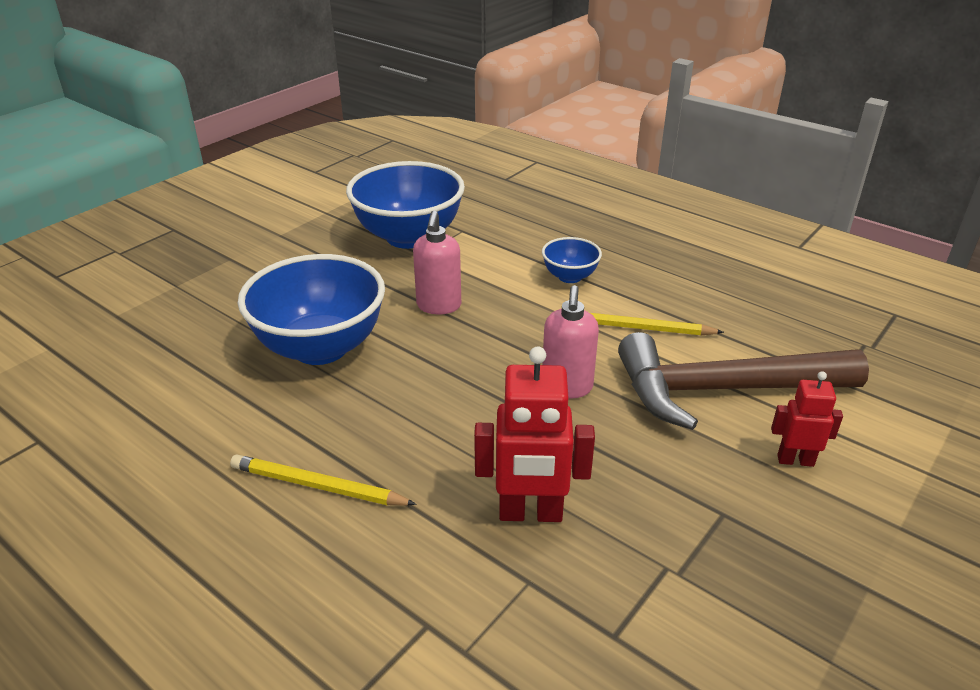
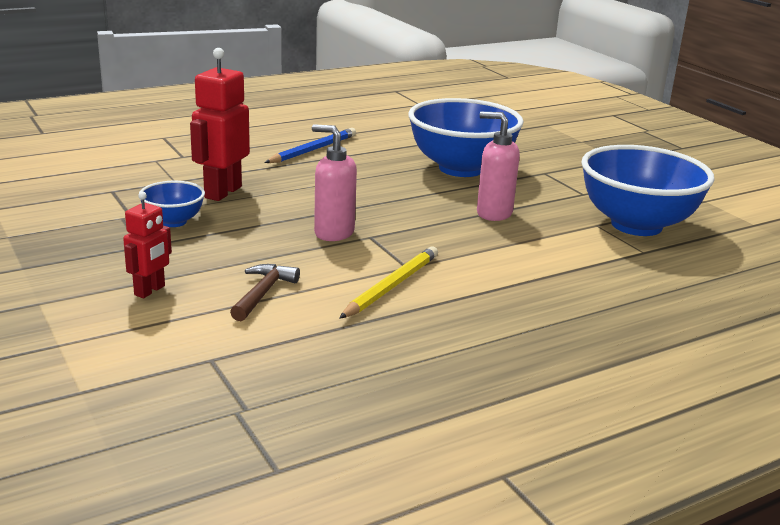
camera: 110 degrees right, 10 degrees down
yellow pencil [230,455,417,506] -> blue pencil [264,128,356,163]
blue bowl [542,237,602,283] -> blue bowl moved to [139,181,205,227]
brown hammer [618,332,869,430] -> brown hammer [230,264,300,321], size x0.42

